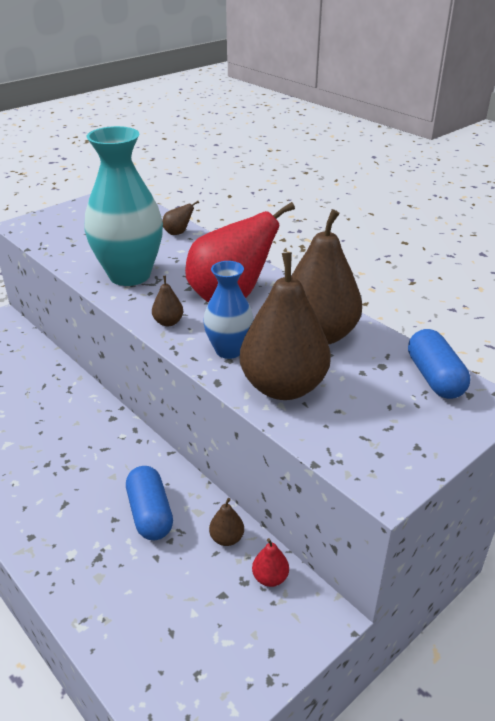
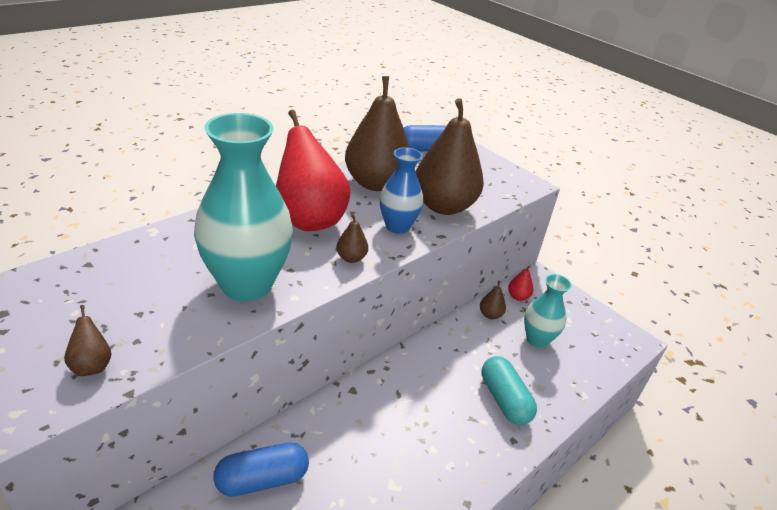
camera: 95 degrees left, 0 degrees up
blue capsule [126,466,173,540] -> blue capsule moved to [213,442,309,497]
brown pear [162,201,199,235] -> brown pear moved to [64,305,111,376]
none -> turquoise capsule [482,356,537,425]
none -> turquoise vase [524,274,572,348]

